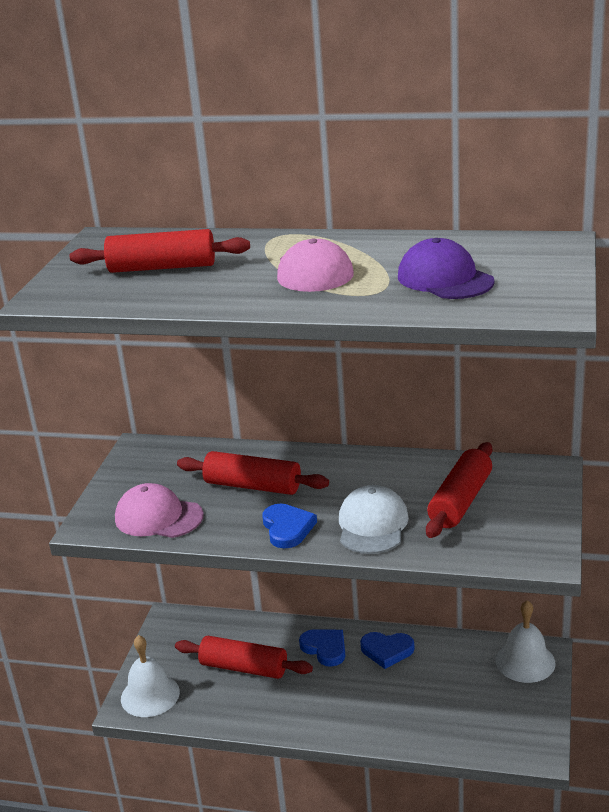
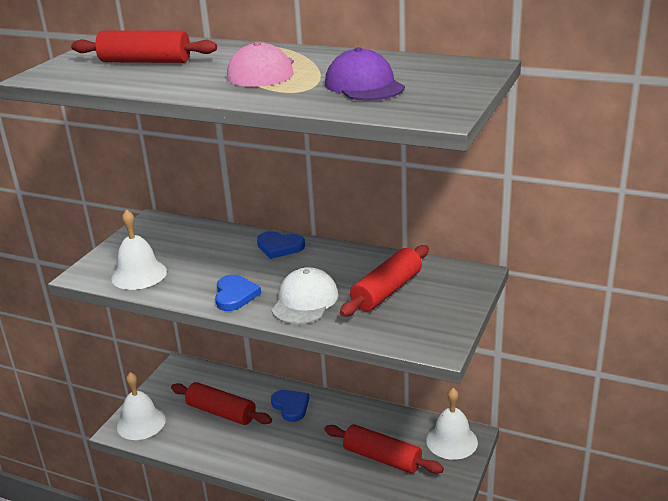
camera: 10 degrees right, 0 degrees up
pink cap [115,483,204,538] -> white bell [111,209,167,290]
red rolling pin [177,451,329,495] -> red rolling pin moved to [324,424,444,474]
blue heart [360,632,415,669] -> blue heart moved to [257,231,305,259]

